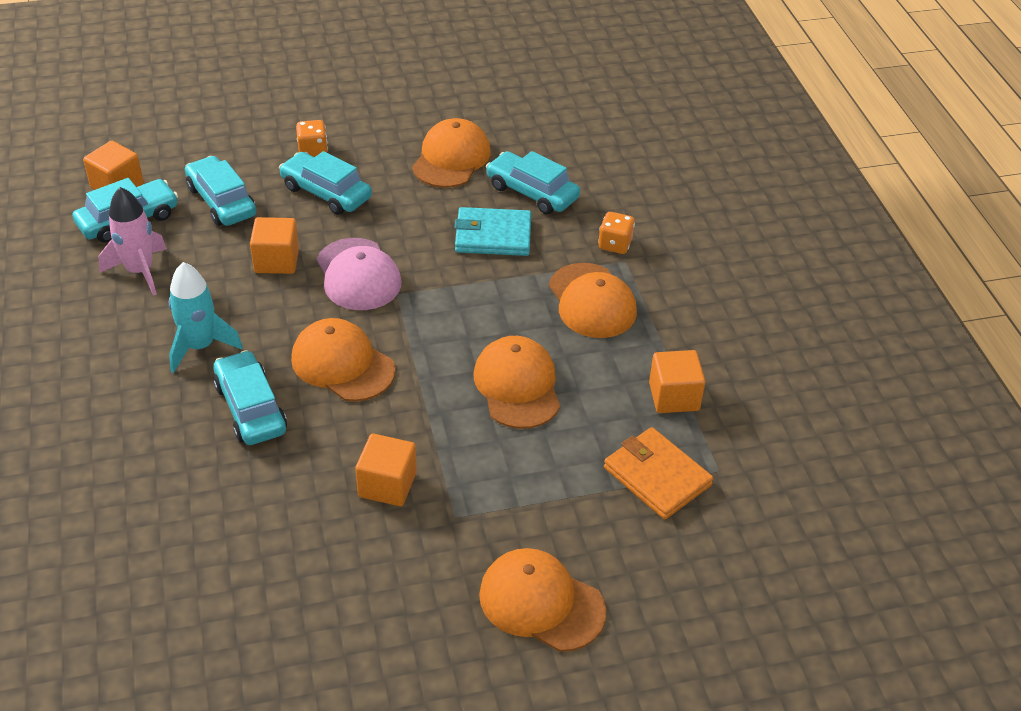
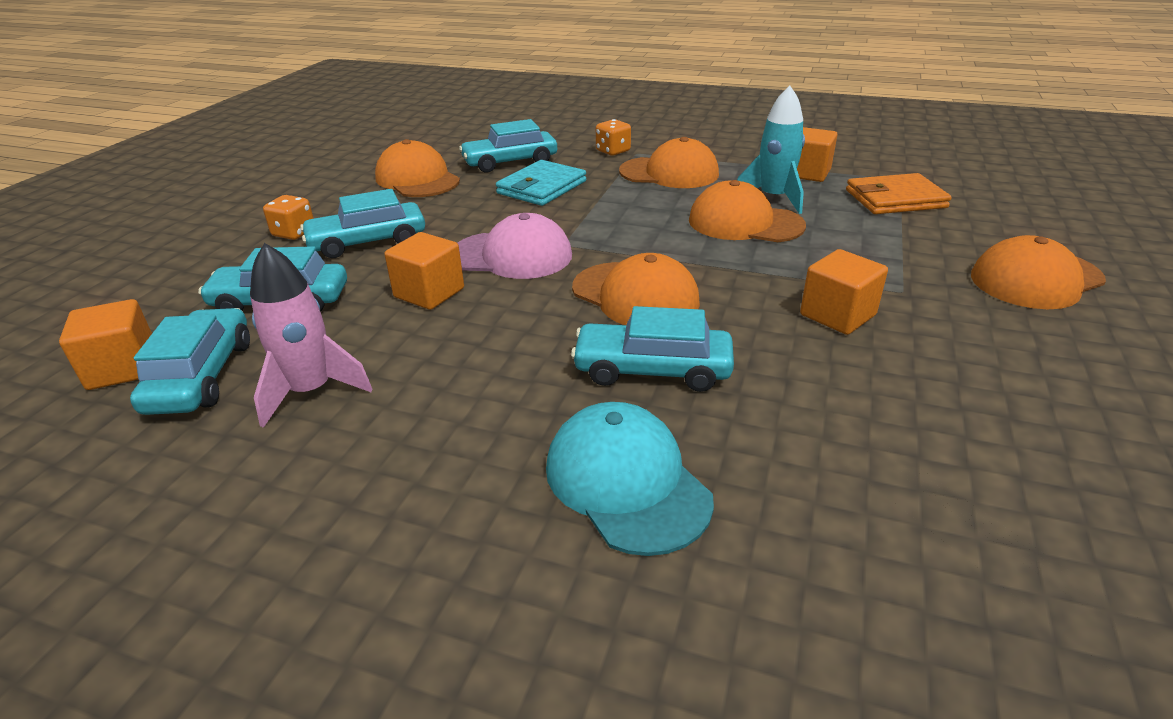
camera: 55 degrees left, 10 degrees down
turquoise rocket [169,262,243,373] -> turquoise rocket moved to [737,85,805,214]
orange cap [291,318,396,402] -> orange cap turned 120 degrees counterclockwise [572,253,700,325]
none -> turquoise cap [546,402,714,556]

